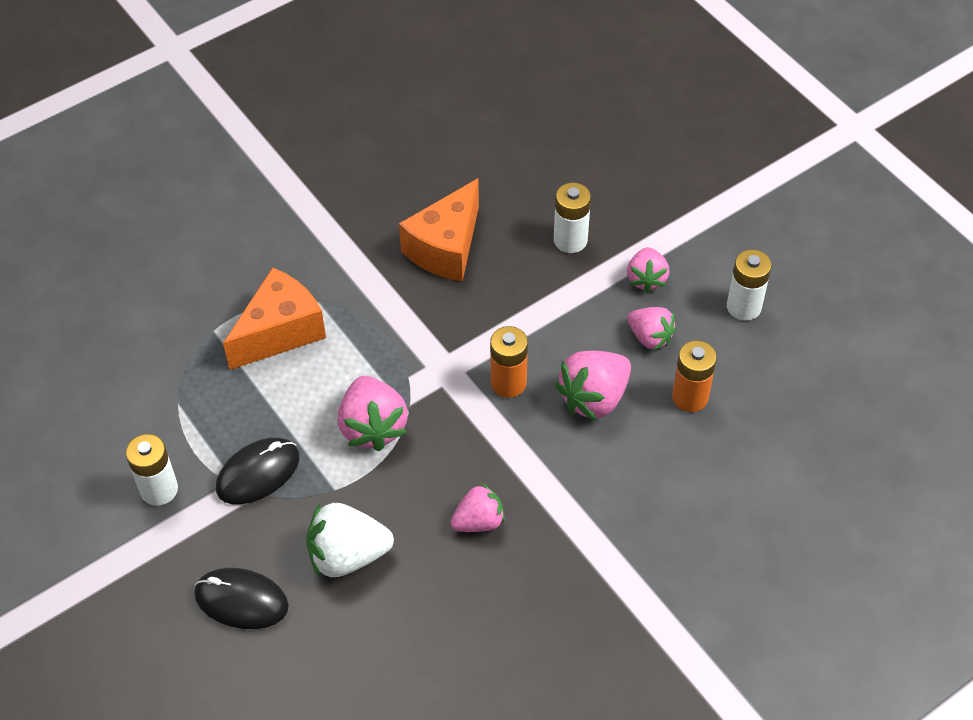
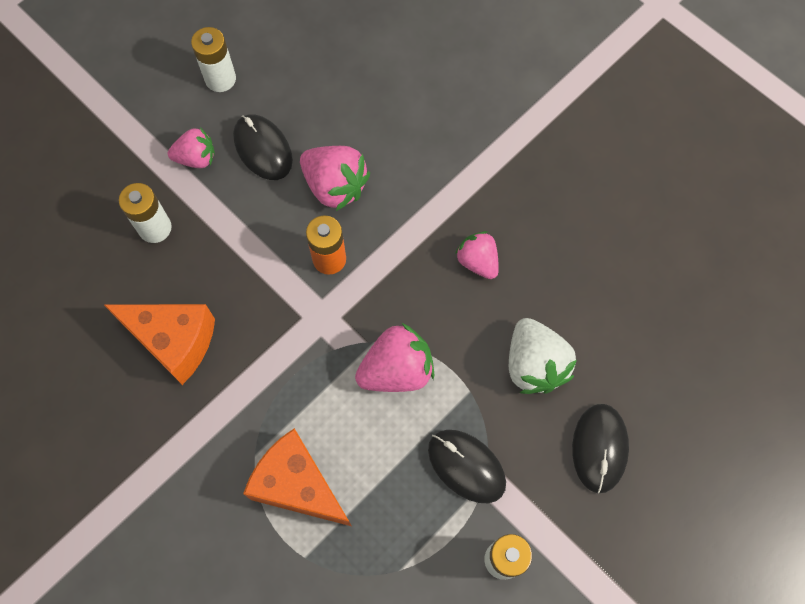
camera: 100 degrees left, 15 degrees up
pink strawberry [627,307,676,350] -> black mouse [233,115,293,180]
orange battery [672,340,717,412] -> none

